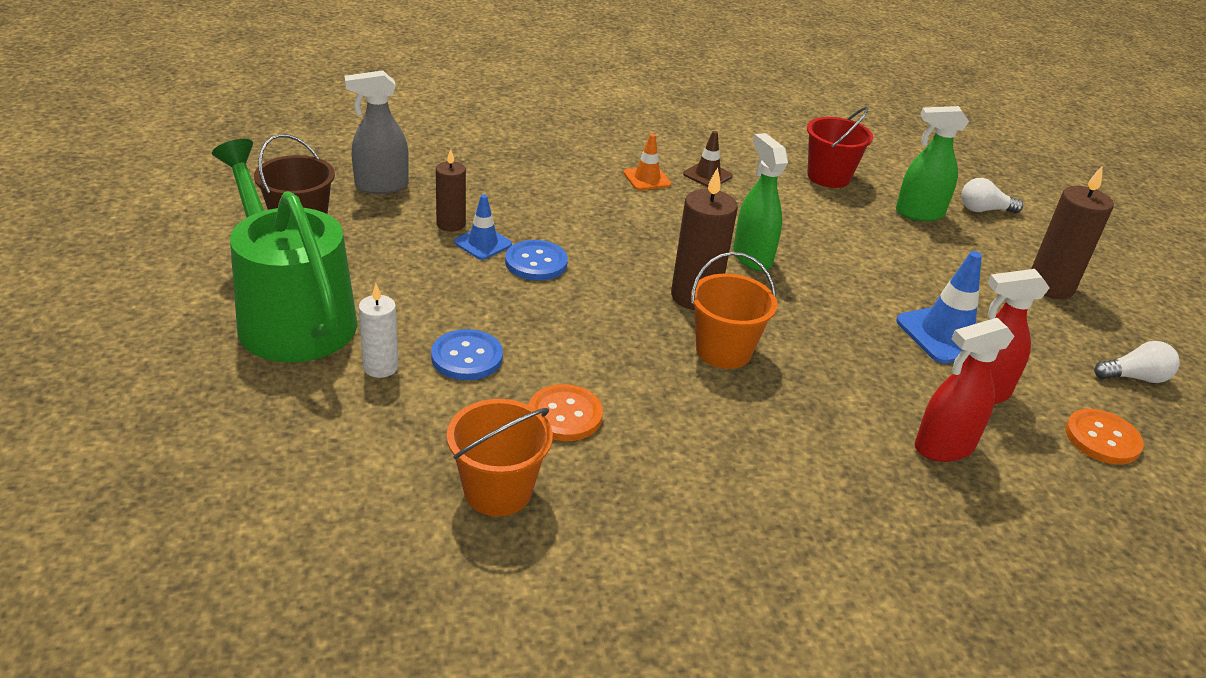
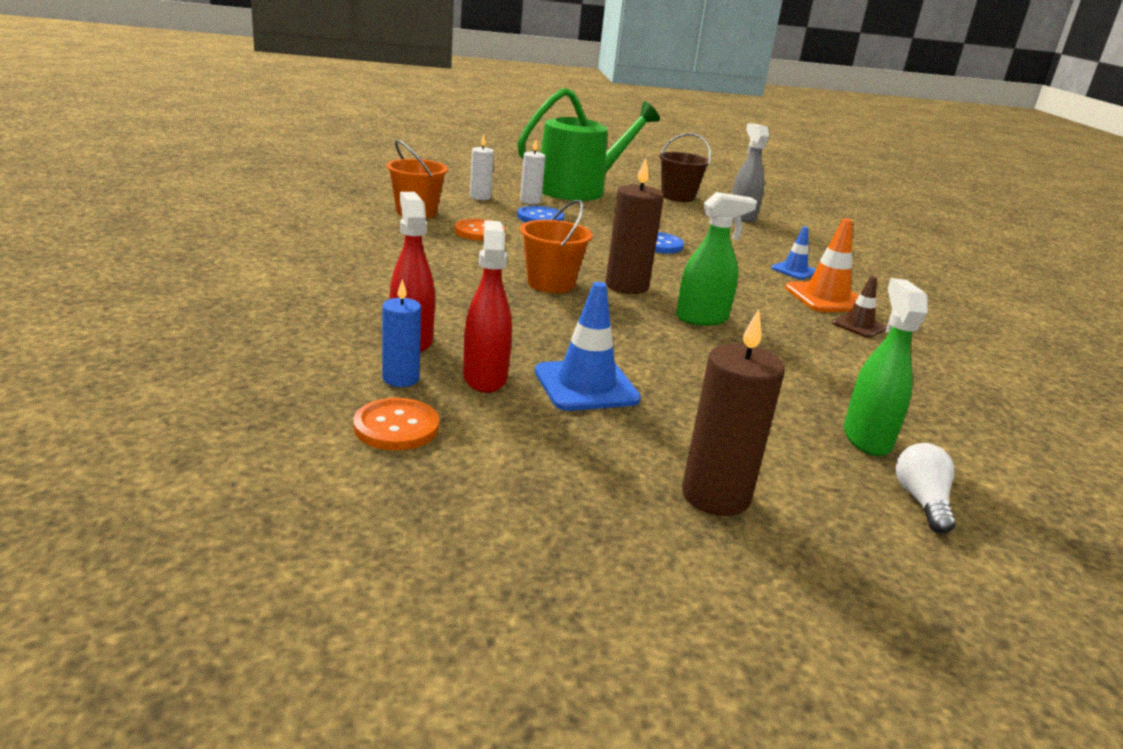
camera: 95 degrees right, 10 degrees down
brown candle [436,149,466,232] -> none
blue traffic cone [454,194,512,260] -> blue traffic cone moved to [771,226,816,280]
orange traffic cone [624,134,671,190] -> orange traffic cone [785,218,859,312], size x1.66
red bucket [807,107,873,188] -> none
white light bulb [1094,341,1180,383] -> none
none -> blue candle [382,279,421,387]
none -> white candle [470,135,494,200]

